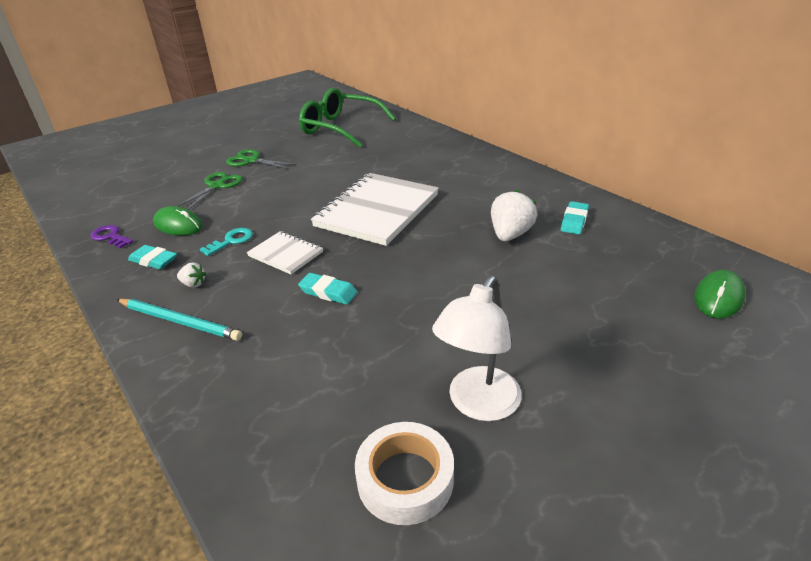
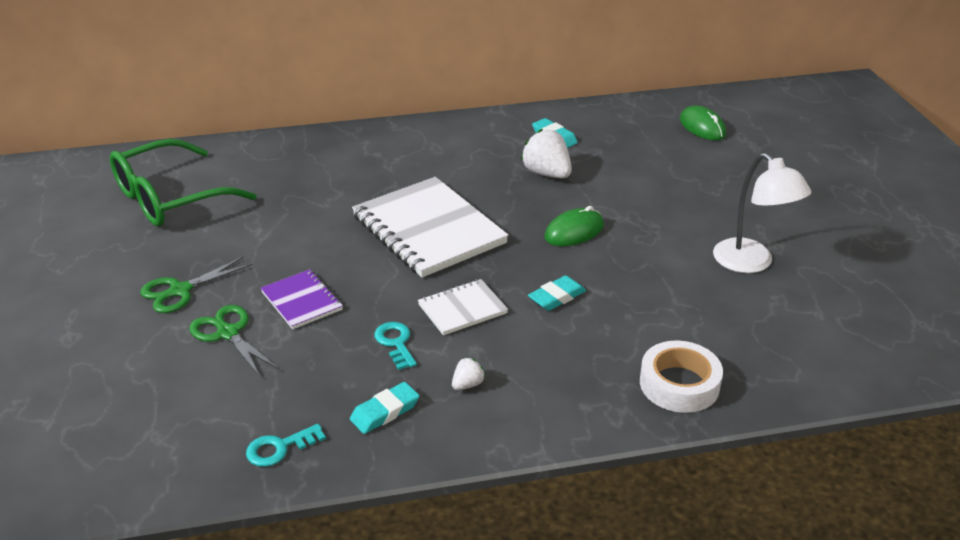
camera: 65 degrees left, 0 degrees up
purple key [90,225,133,248] -> turquoise key [246,424,326,467]
turquoise pencil [116,299,242,341] -> none
green mouse [153,206,203,235] -> green mouse moved to [544,206,604,246]
white tape [355,422,454,525] -> white tape moved to [640,340,723,413]
none -> purple notebook [261,269,343,329]

